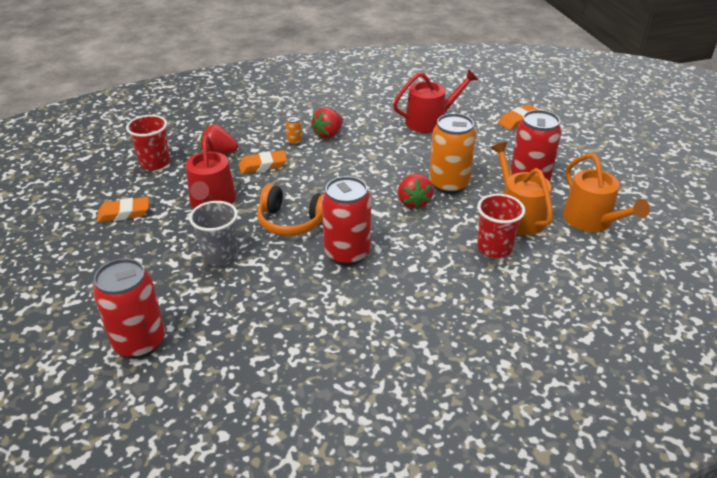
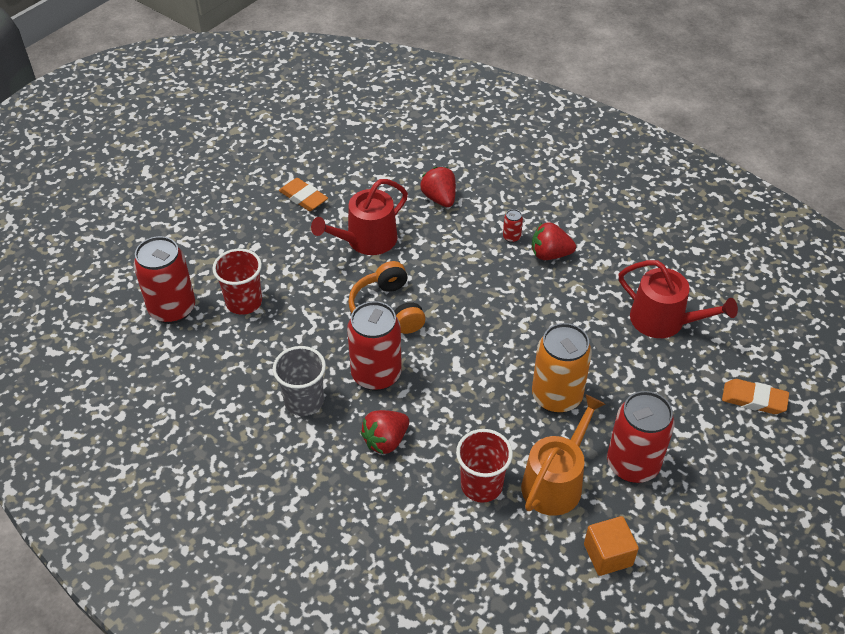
camera: 55 degrees right, 10 degrees up
red cup [126,115,170,170] -> red cup moved to [212,249,262,315]
grey cup [189,201,238,266] -> grey cup moved to [273,346,326,416]
orange eraser [239,150,287,174] -> none
orange can [286,115,302,145] -> red can [503,209,523,243]
red strawberry [398,174,434,209] -> red strawberry moved to [361,410,409,454]
orange watering can [563,154,650,232] -> orange cube [584,516,639,576]

